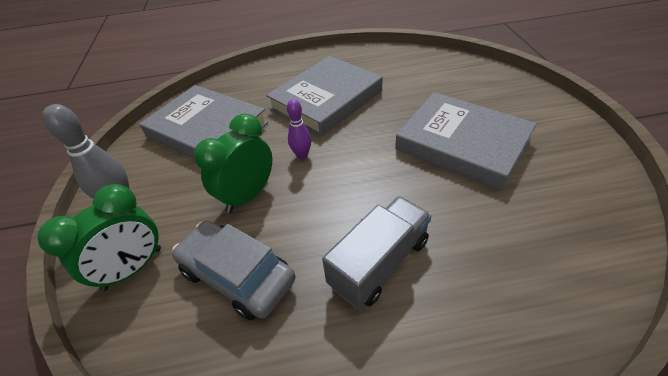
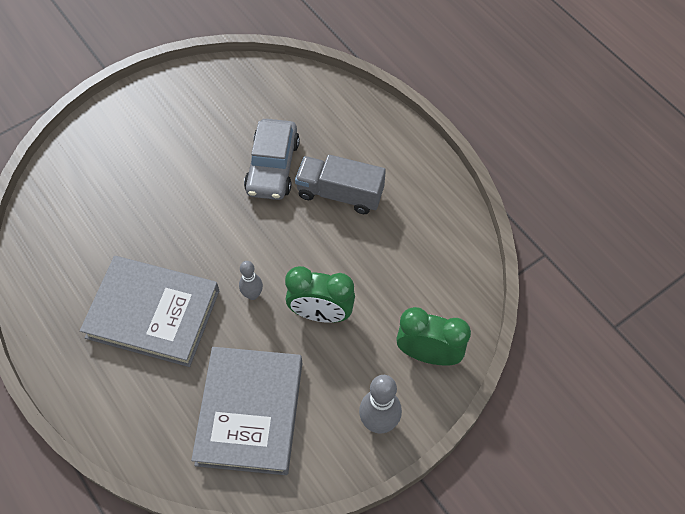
camera: 120 degrees left, 15 degrees up
grey car [172,220,295,320] -> grey car moved to [244,119,300,200]
purple bowling pin [287,99,311,159] -> grey bowling pin [239,261,263,300]
grey book [395,92,537,190] -> none

